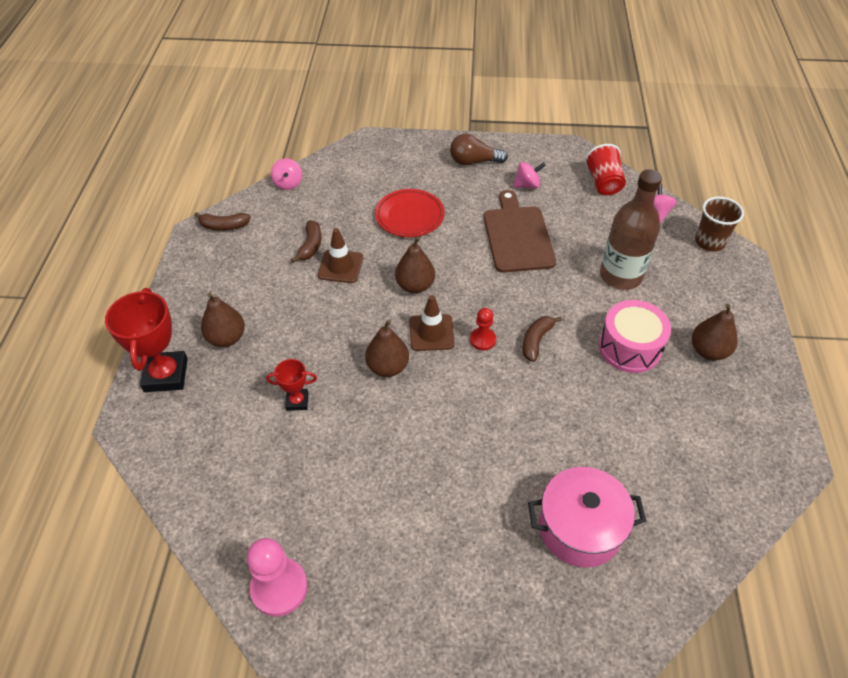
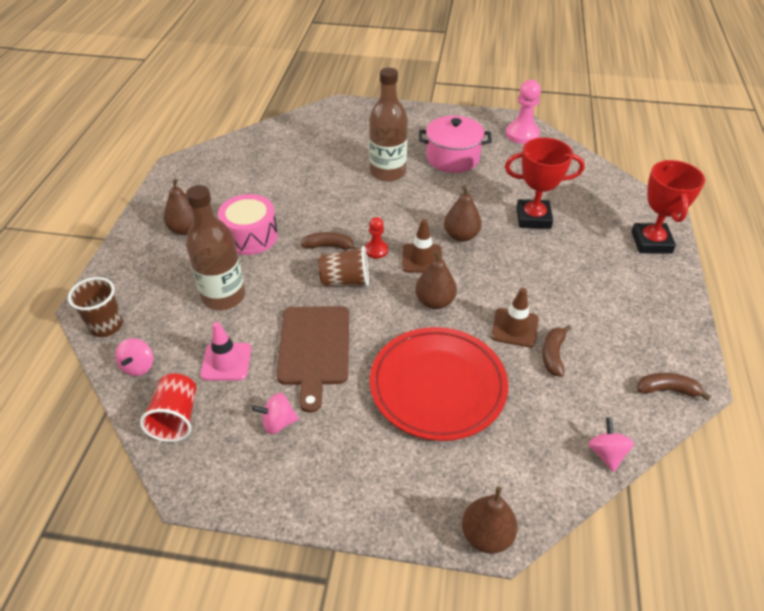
camera: 175 degrees left, 5 degrees down
brown pear [201,293,245,347] -> brown pear moved to [462,486,518,554]
red trophy [266,359,317,411] -> red trophy [505,138,585,229], size x1.90
red plate [375,189,444,237] -> red plate [370,327,508,441], size x1.59
brown light bulb [450,134,508,165] -> none
brown banana [523,316,562,362] -> brown banana turned 120 degrees counterclockwise [301,232,357,250]
pink pot [528,467,646,568] -> pink pot moved to [419,115,492,173]
none -> pink traffic cone [200,322,252,380]
none -> brown cup [318,246,369,287]
none -> brown bottle [369,68,408,182]

